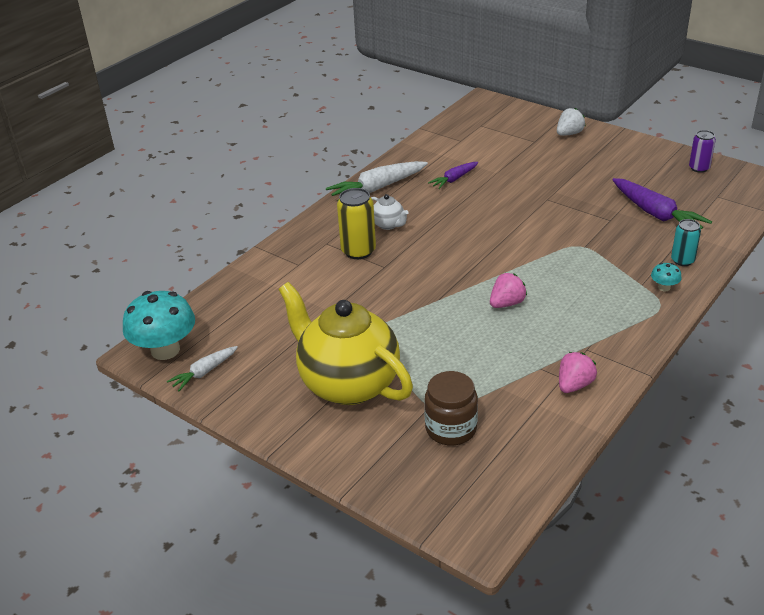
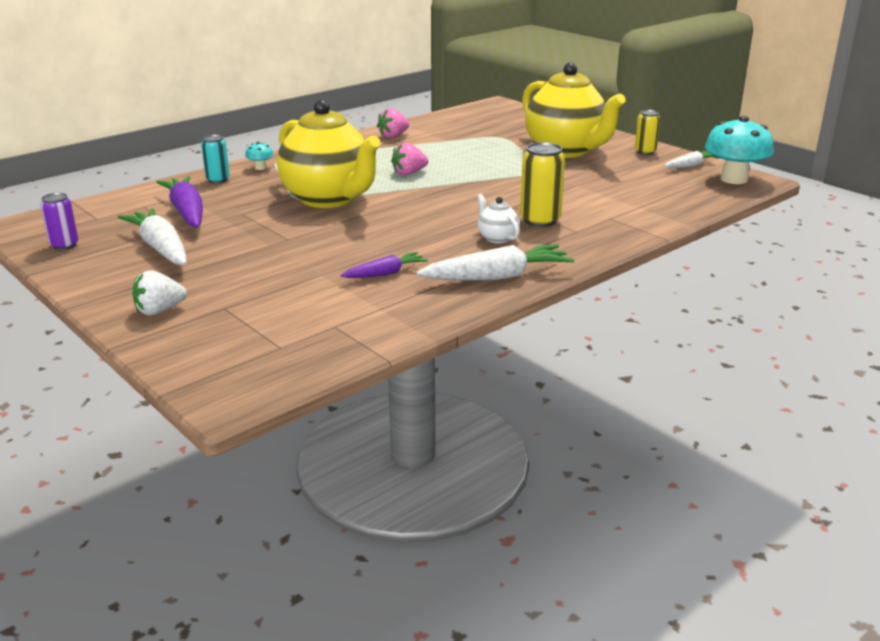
camera: 170 degrees left, 10 degrees down
brown jar [424,371,478,446] -> none
none -> white carrot [118,208,187,265]
none -> yellow teapot [277,100,380,208]
none -> yellow can [634,110,660,155]

